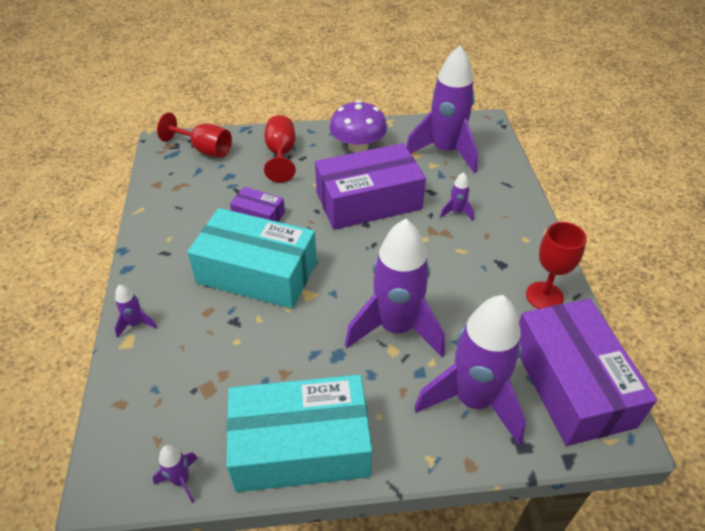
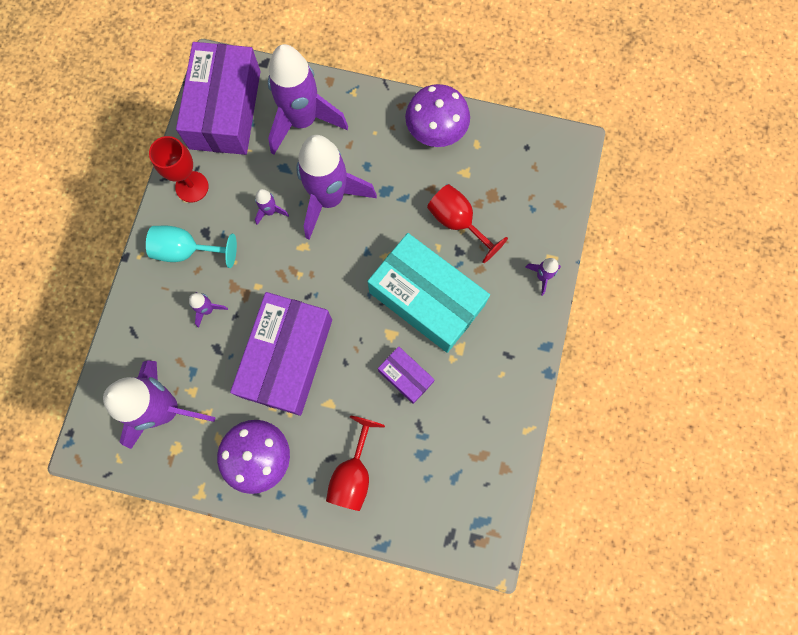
camera: 160 degrees left, 30 degrees up
purple rocket [153,445,197,503] -> purple rocket moved to [255,189,289,225]
red goblet [157,112,232,158] -> red goblet moved to [427,184,508,263]
turquoise box [226,375,372,492] -> purple mushroom [405,84,470,147]
purple box [315,143,426,230] -> purple box turned 75 degrees counterclockwise [230,292,332,416]
none -> turquoise goblet [146,226,237,268]

